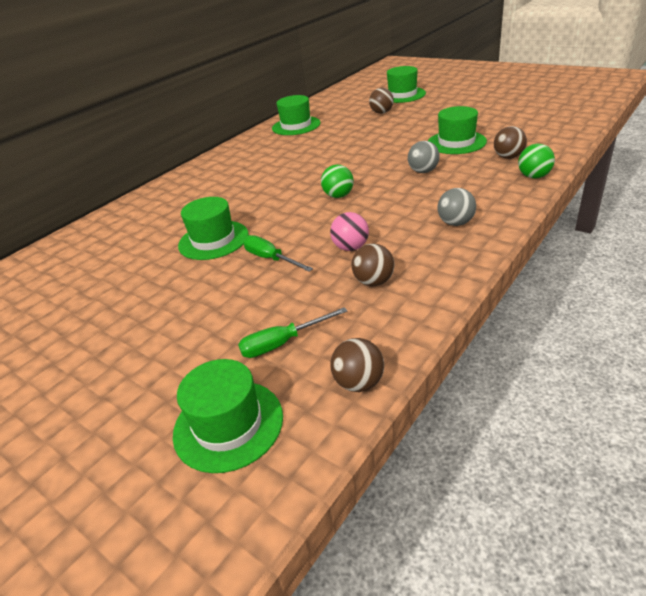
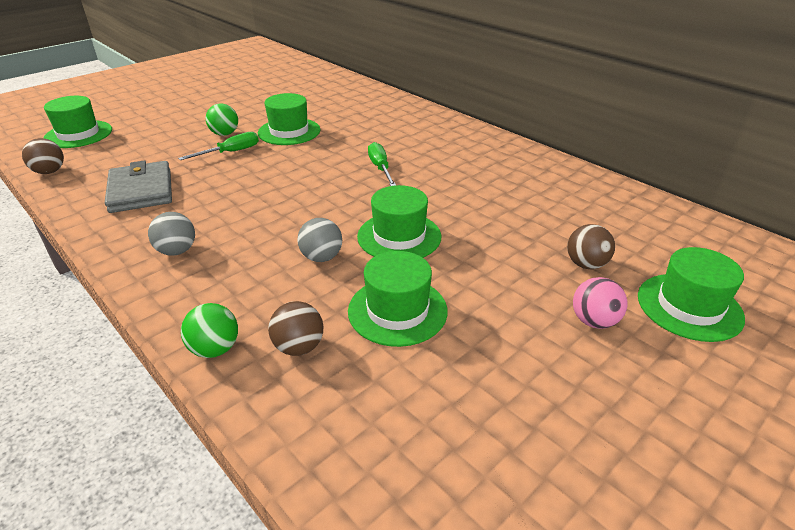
camera: 95 degrees right, 0 degrees up
green screwdriver [238,307,347,358] -> green screwdriver moved to [368,142,396,186]
green hat [272,95,321,135] -> green hat moved to [357,185,441,258]
green ball [321,164,354,198] -> green ball moved to [206,103,238,136]
pink ball [330,212,369,251] -> pink ball moved to [573,277,628,329]
brown ball [351,243,394,286] -> grey wallet [105,161,172,213]

